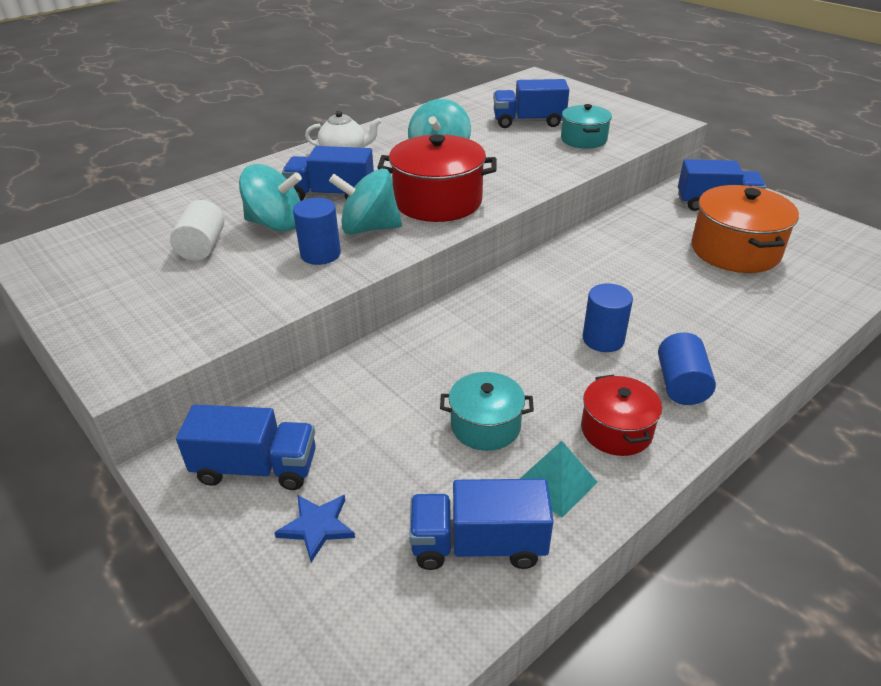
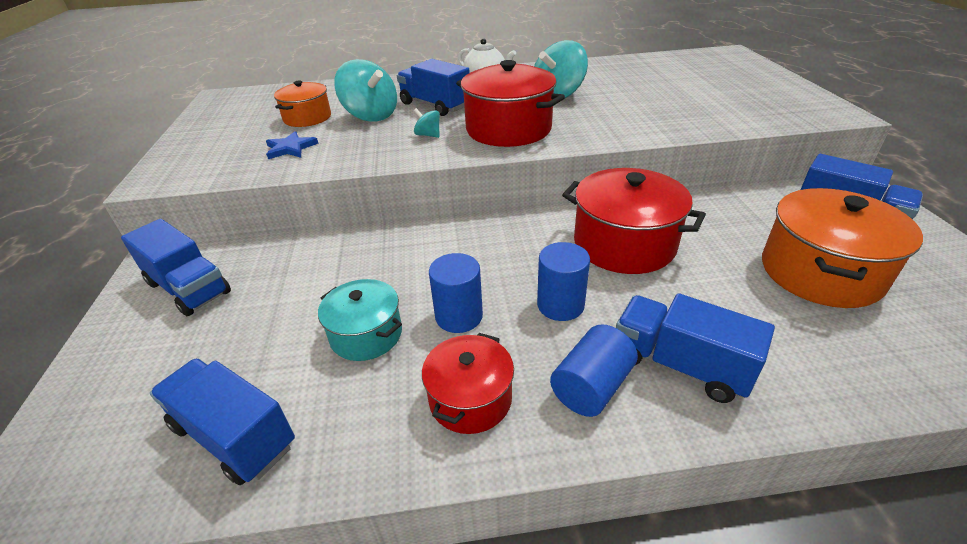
camera: 35 degrees right, 0 degrees up
white cylinder [170,200,224,261] -> orange pot [274,81,331,127]
blue star [274,495,355,563] -> blue star moved to [266,131,319,159]
blue cylinder [293,198,341,265] -> blue cylinder moved to [429,253,483,333]
turquoise spinning top [329,169,402,235] -> turquoise spinning top [414,108,440,138], size x0.47
blue truck [493,79,569,128] -> blue truck moved to [616,293,775,403]
turquoise pyramid [520,441,598,518] -> none
turquoise pot [561,104,612,149] -> none
none -> red pot [562,168,706,274]

